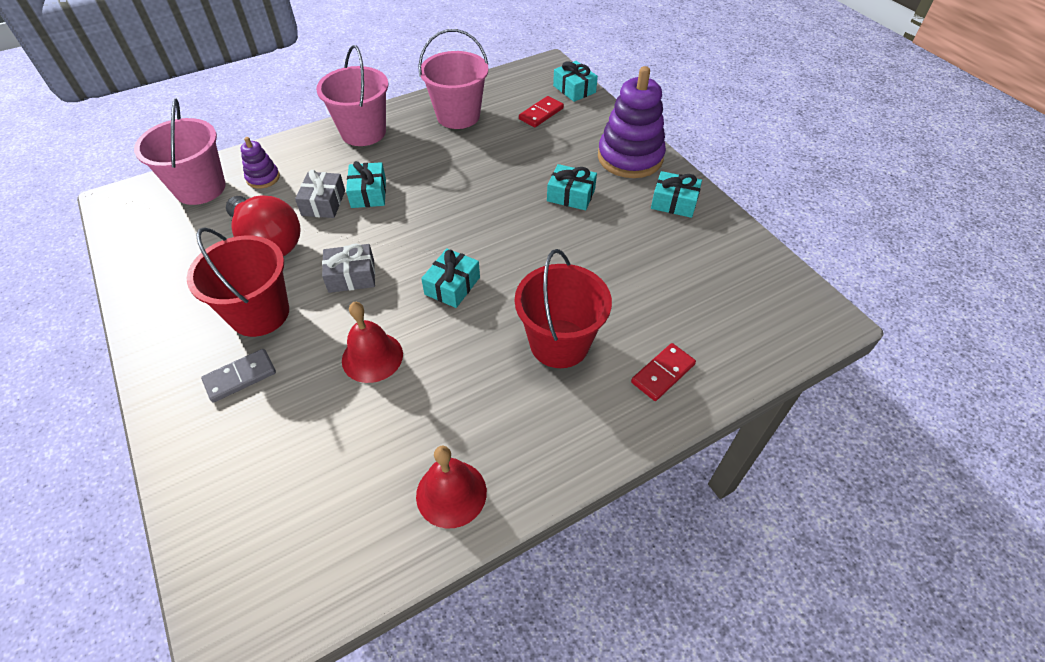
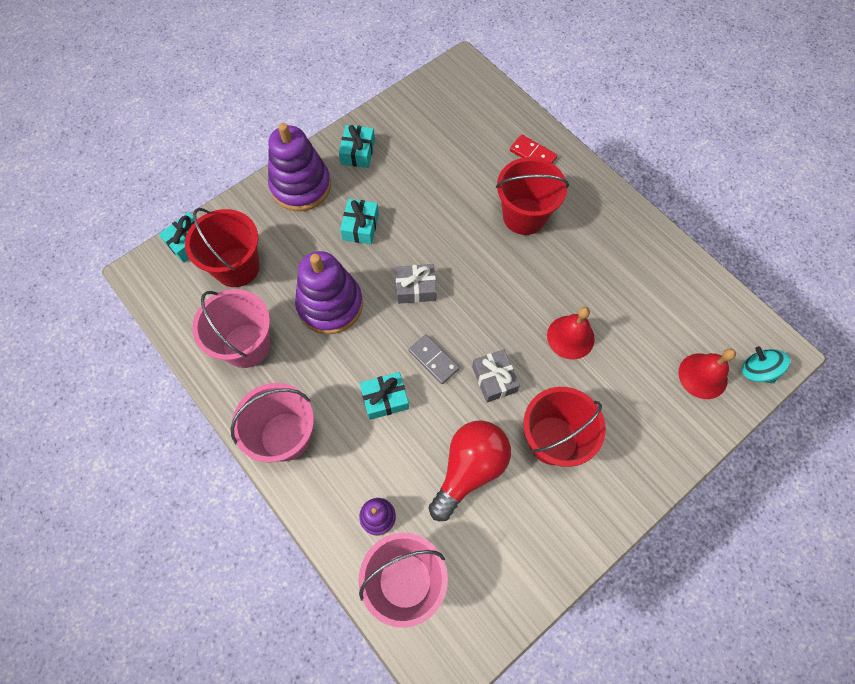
camera: 100 degrees left, 15 degrees up
grey domino [201,349,276,403] -> grey domino moved to [408,334,460,384]
grey gift [295,170,345,218] -> grey gift moved to [395,264,437,304]
red bell [416,446,487,529] -> red bell moved to [679,348,736,399]
turquoise gift [421,248,480,308] -> none
red domino [519,96,564,127] -> red bucket [185,208,260,287]
none -> purple stacking toy [295,251,363,334]
none -> turquoise spinning top [742,346,790,384]

